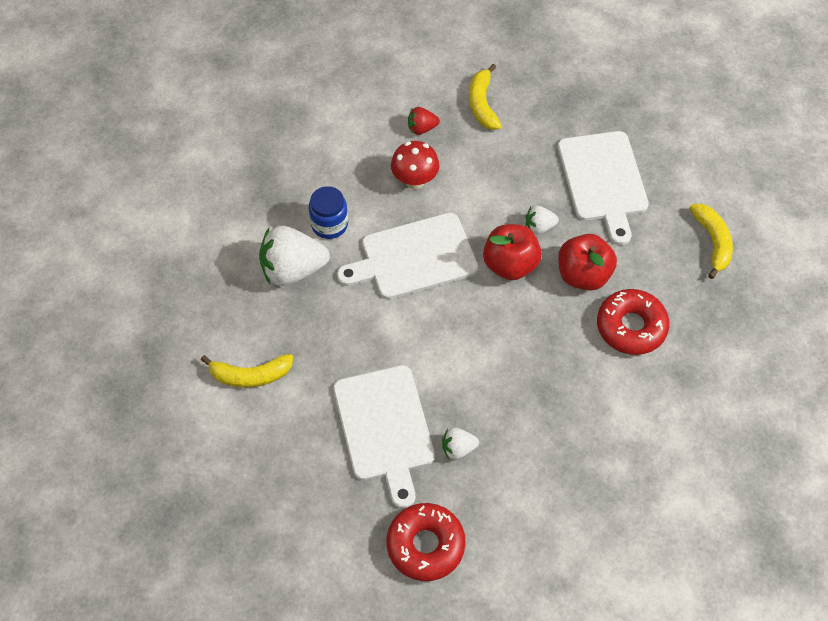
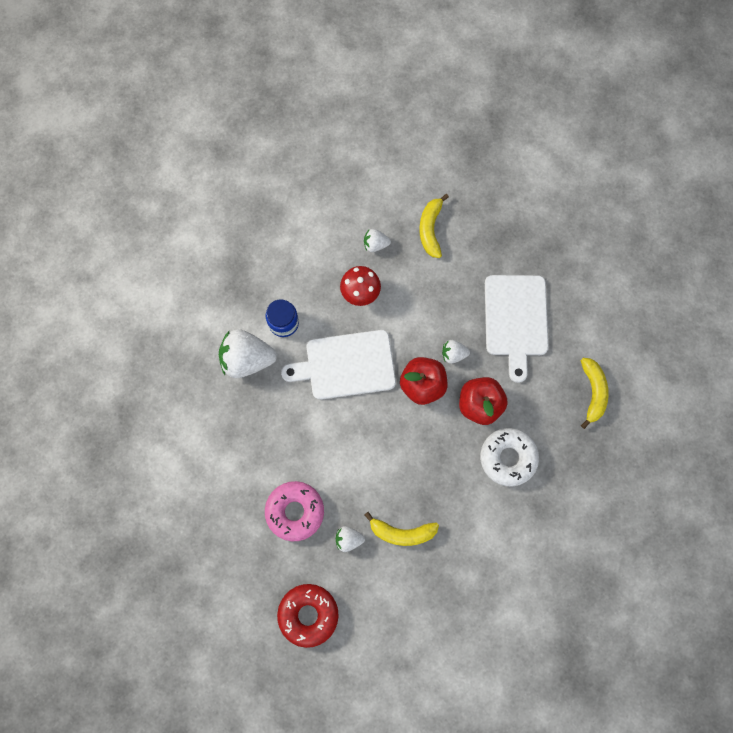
camera: 10 degrees right, 15 degrees up
yellow banana [201,354,293,388] -> yellow banana moved to [365,512,439,546]
white cutting board [333,365,435,509] -> pink donut [265,481,324,541]
red strawberry [408,107,440,135] -> white strawberry [364,229,391,252]
red donut [597,289,670,355] -> white donut [480,428,539,486]

